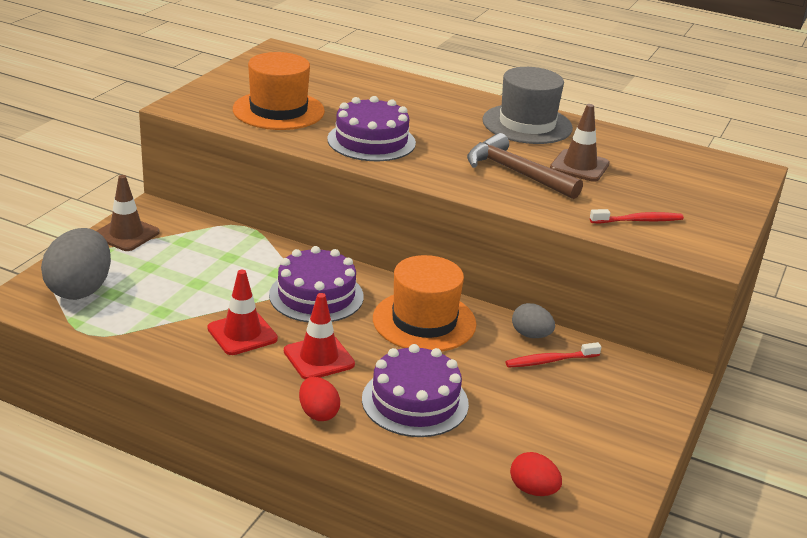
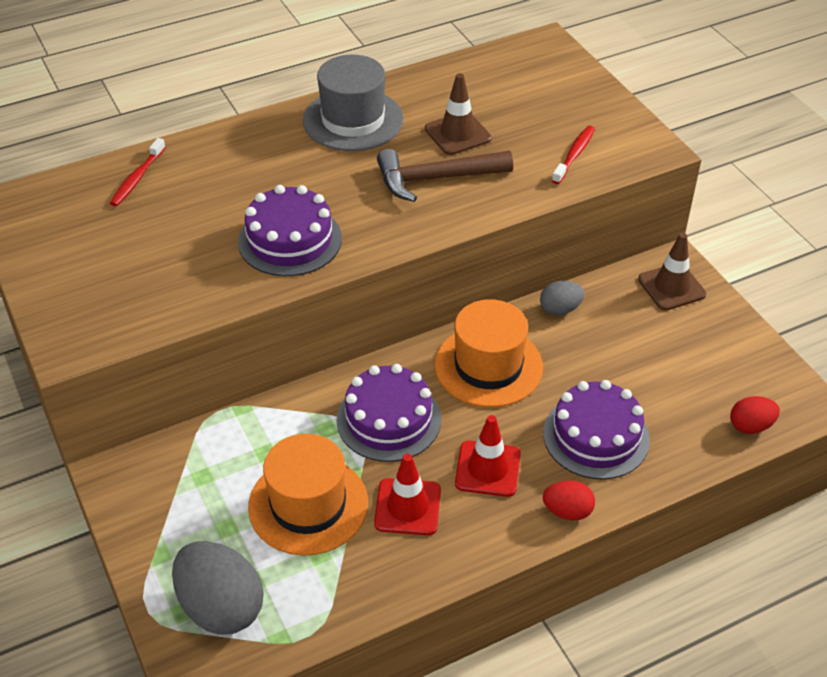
camera: 50 degrees left, 15 degrees up
brown traffic cone [97,175,160,251] -> brown traffic cone moved to [638,233,706,310]
orange hat [233,52,325,130] -> orange hat moved to [248,434,368,556]
red toothbrush [505,342,601,368] -> red toothbrush moved to [110,138,166,206]

